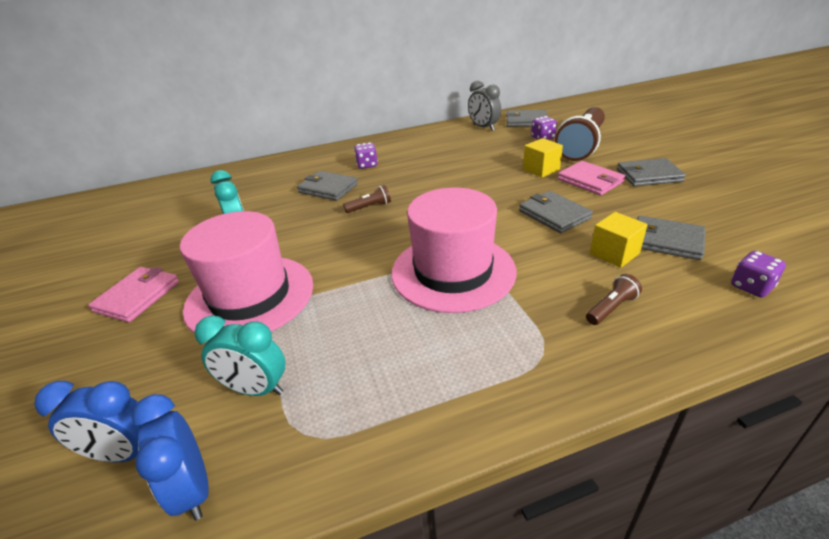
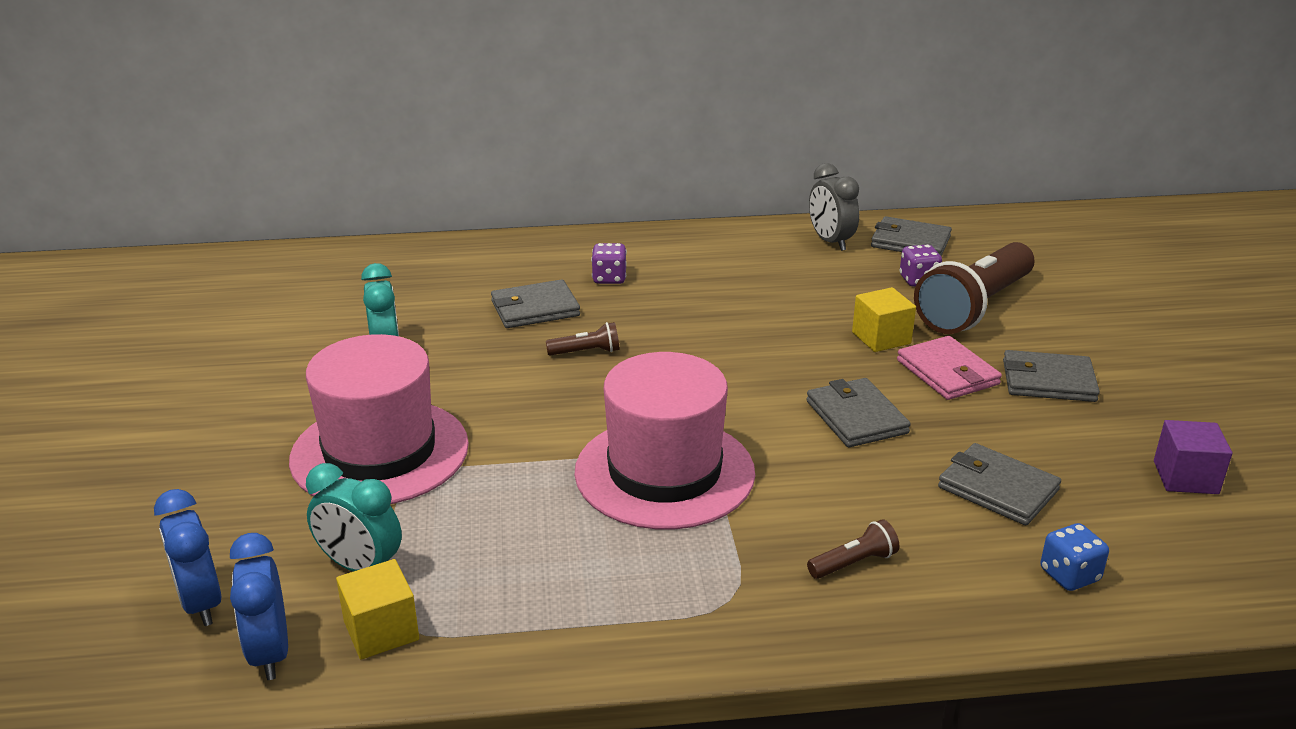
camera: 10 degrees right, 5 degrees down
blue clock [34,381,142,462] -> blue clock turned 45 degrees clockwise [154,489,221,626]
pink wallet [88,267,179,322] -> none
grey wallet [297,171,358,201] -> grey wallet turned 60 degrees counterclockwise [491,279,580,328]
yellow cube [590,212,648,268] -> yellow cube moved to [336,559,419,659]
purple dice [731,251,786,297] -> blue dice [1041,523,1109,591]
none -> purple cube [1154,420,1232,494]

